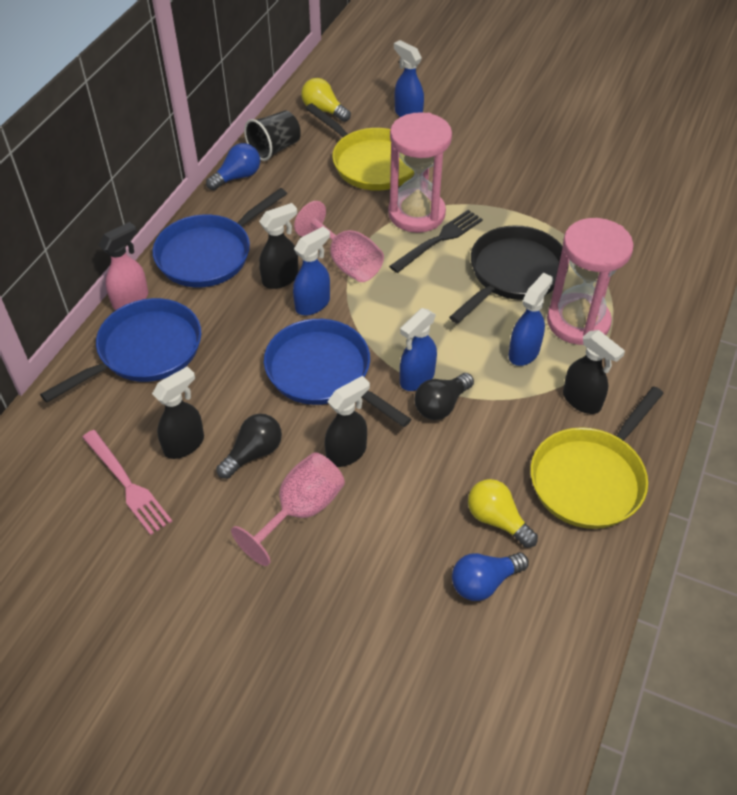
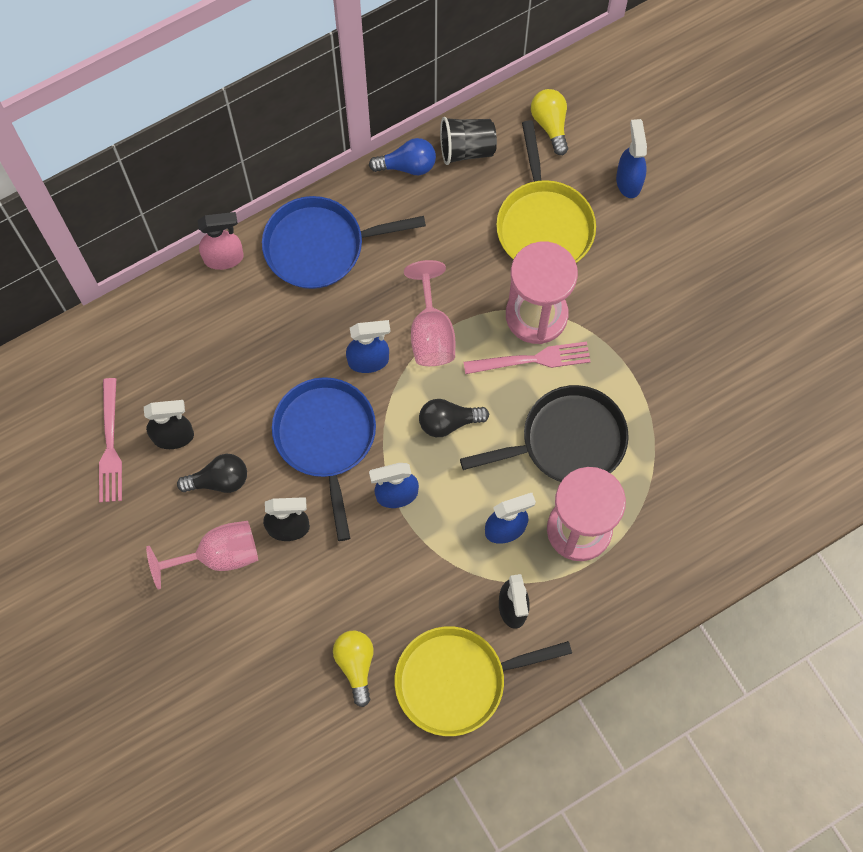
camera: 35 degrees right, 20 degrees up
blue pan [40,298,201,403] -> none
black spray bottle [259,203,298,289] -> none
black fork [389,210,483,273] -> pink fork [463,342,591,374]
black light bulb [414,373,474,420] -> black light bulb moved to [419,399,489,437]
blue light bulb [452,553,529,601] -> none

